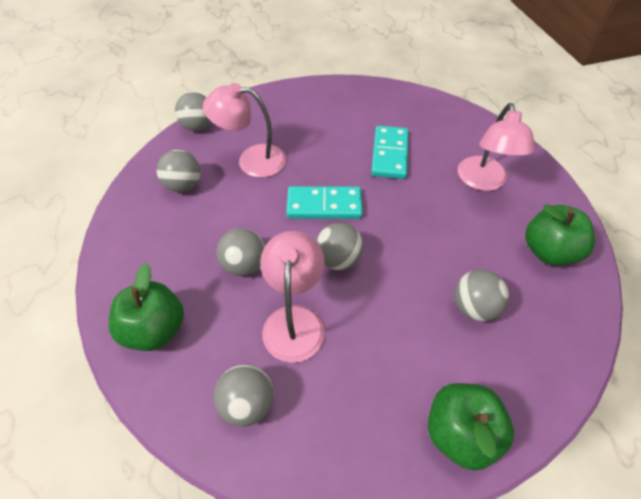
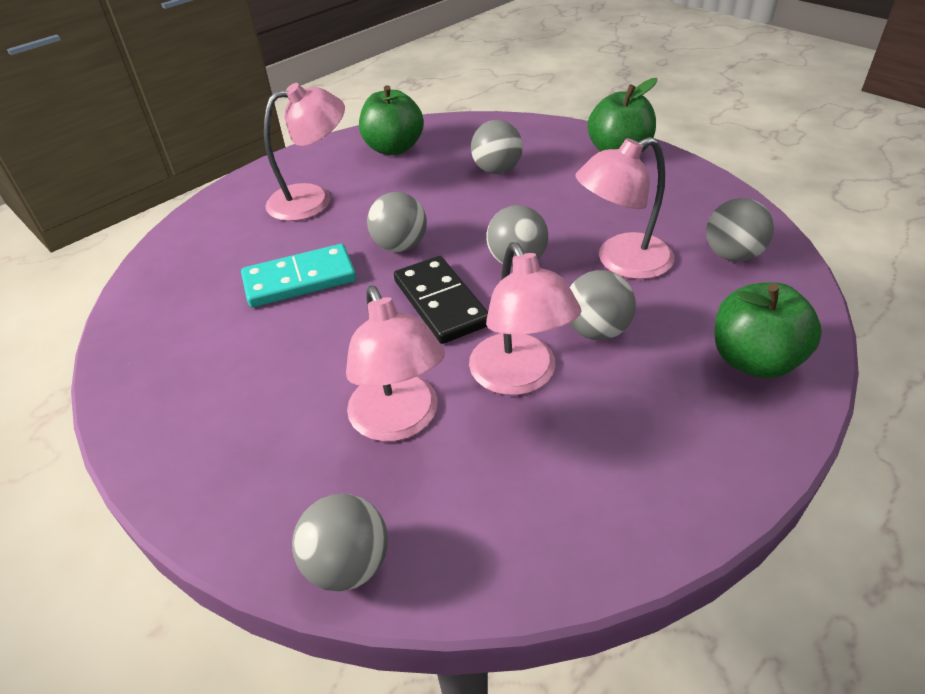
camera: 115 degrees left, 10 degrees down
grey ball [156,150,201,192] -> grey ball moved to [367,192,427,252]
turquoise domino [286,186,363,219] -> black domino [394,256,488,344]
none -> pink lamp [469,242,581,395]

